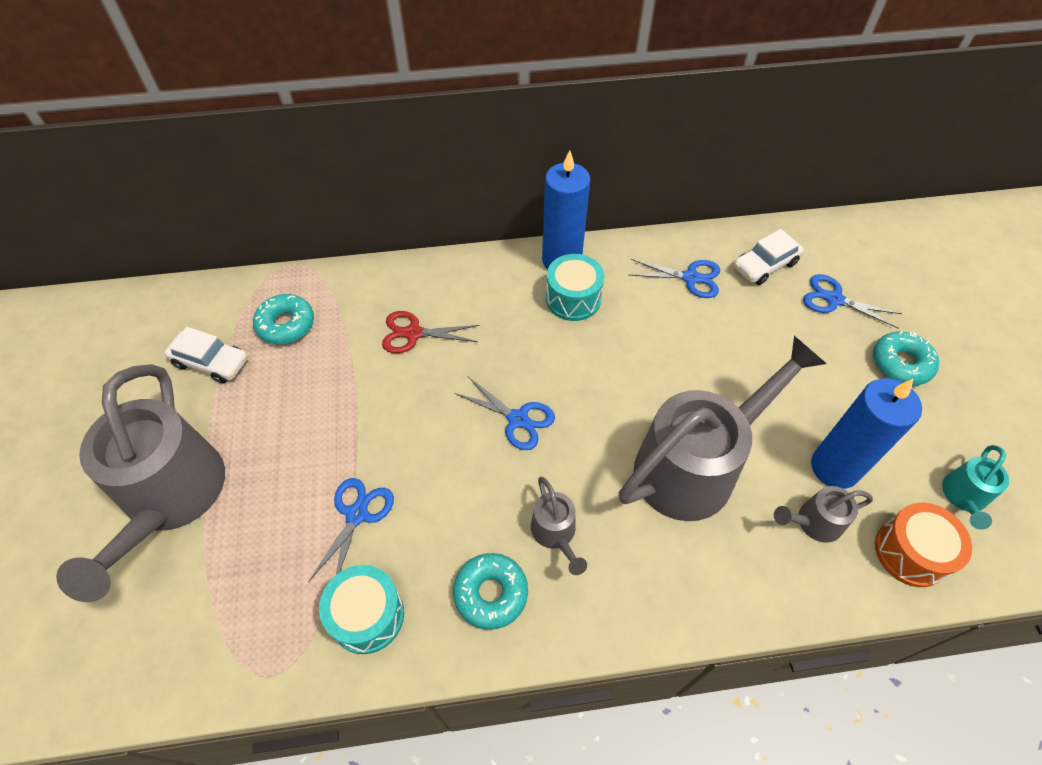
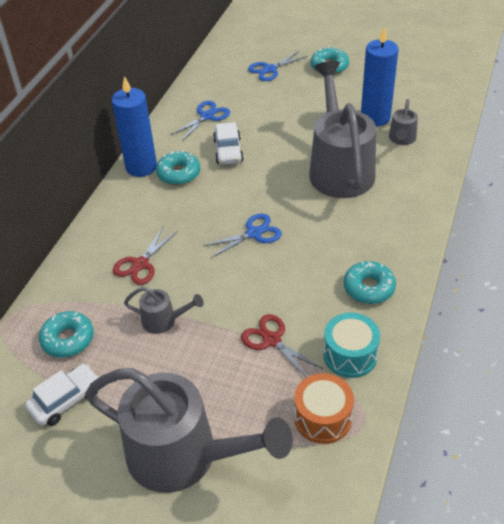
camera: 60 degrees left, 10 degrees down
blue scissors [308,478,394,582] -> red scissors [241,314,323,378]
grey watering can [531,477,587,575] -> grey watering can moved to [124,287,204,334]
turquoise drum [546,254,605,321] -> turquoise donut [156,151,200,185]
white car [734,229,804,285] -> white car moved to [213,122,244,165]
orange drum [875,503,972,587] -> orange drum moved to [294,373,354,444]
turquoise watering can [942,445,1009,530] -> none

